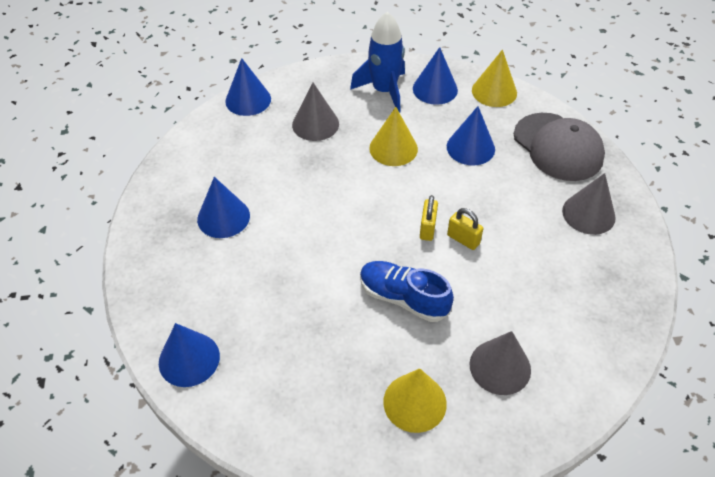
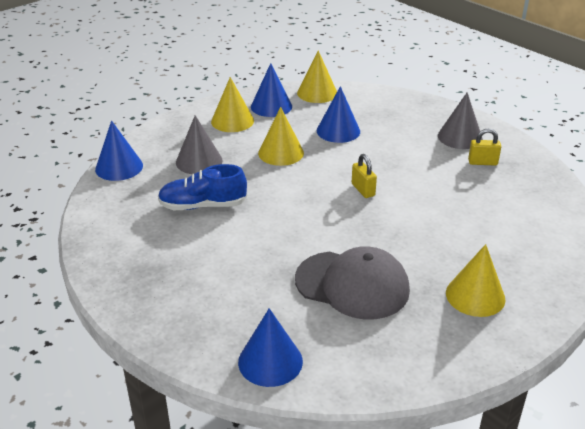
camera: 35 degrees left, 15 degrees down
blue cone [197,177,250,238] -> none
blue rocket [350,12,405,113] -> yellow cone [211,77,254,132]
blue shoe [360,261,454,322] -> blue shoe moved to [158,164,247,210]
yellow padlock [447,208,483,250] -> yellow padlock moved to [468,128,501,166]
grey cone [470,331,531,395] -> none
grey cap [514,113,605,181] -> grey cap moved to [295,246,410,320]

